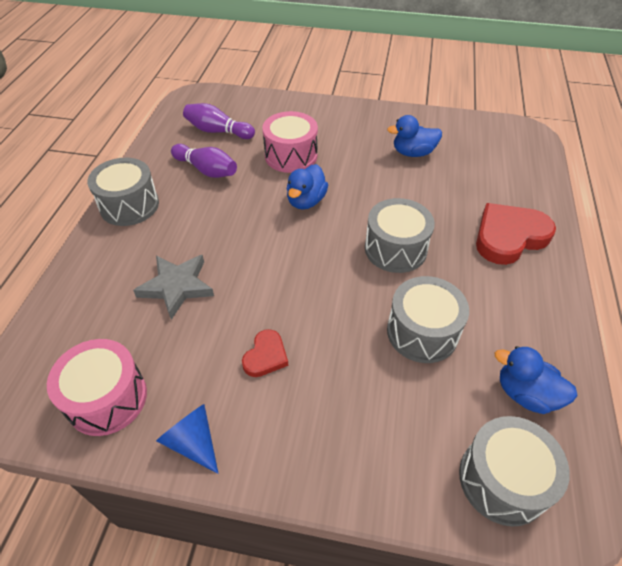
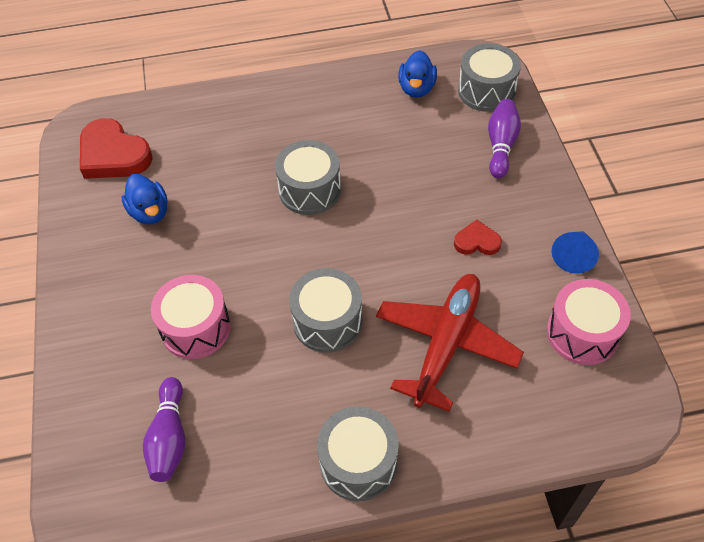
camera: 110 degrees left, 5 degrees up
grey star [133,255,214,320] -> red plane [376,274,524,412]
purple bowling pin [171,144,237,178] -> purple bowling pin moved to [488,99,521,178]
blue duck [287,164,328,209] -> none
grey drum [387,276,469,363] -> grey drum moved to [289,268,362,353]
red heart [476,203,556,265] -> red heart moved to [80,118,153,179]

